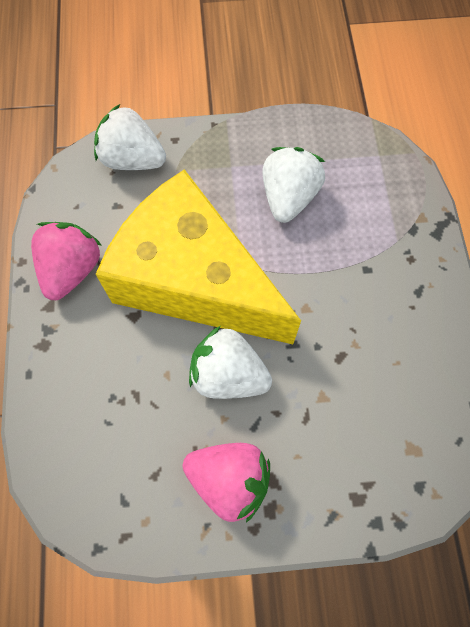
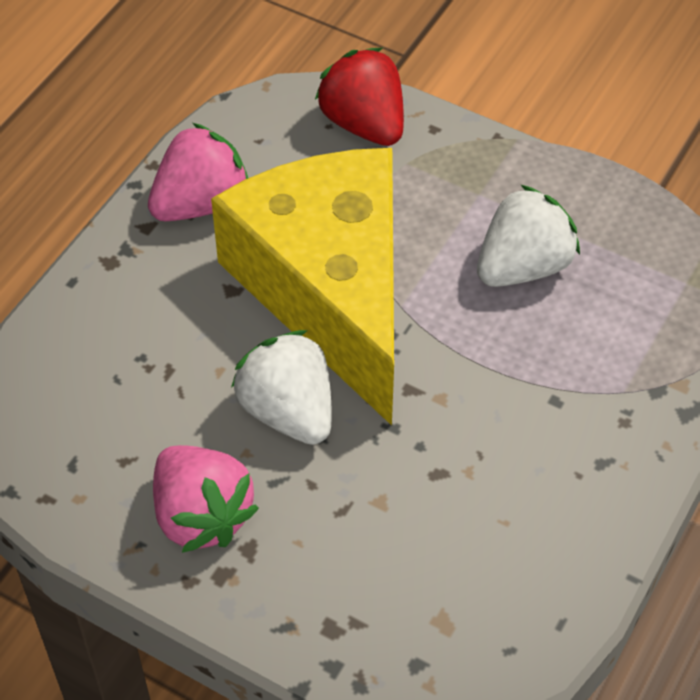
camera: 35 degrees right, 15 degrees down
white strawberry [94,104,166,170] -> red strawberry [315,48,404,146]

